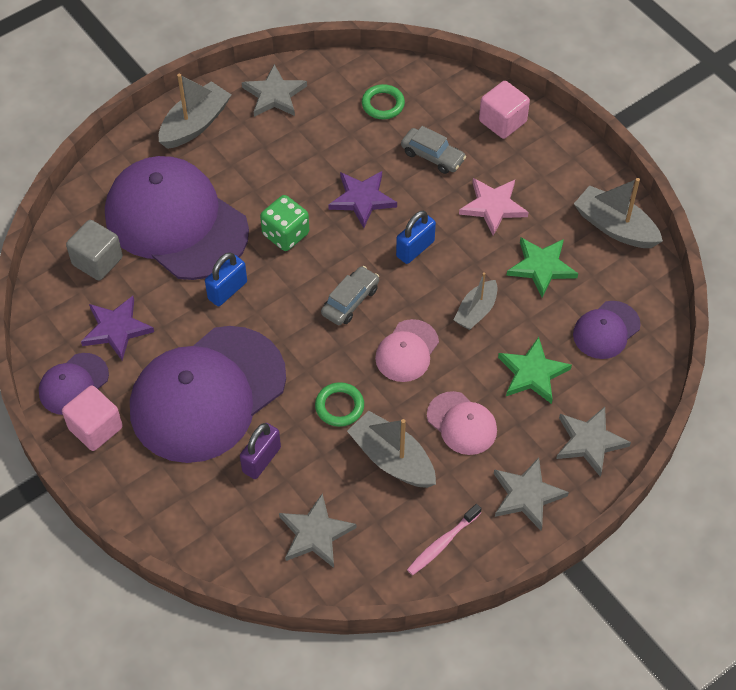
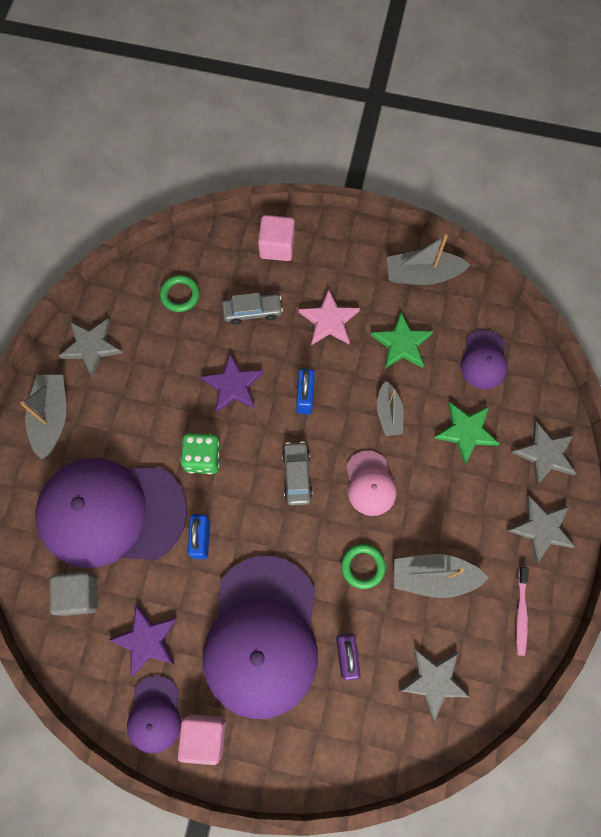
camera: 40 degrees left, 15 degrees up
pink cap [427,391,497,455] -> none

